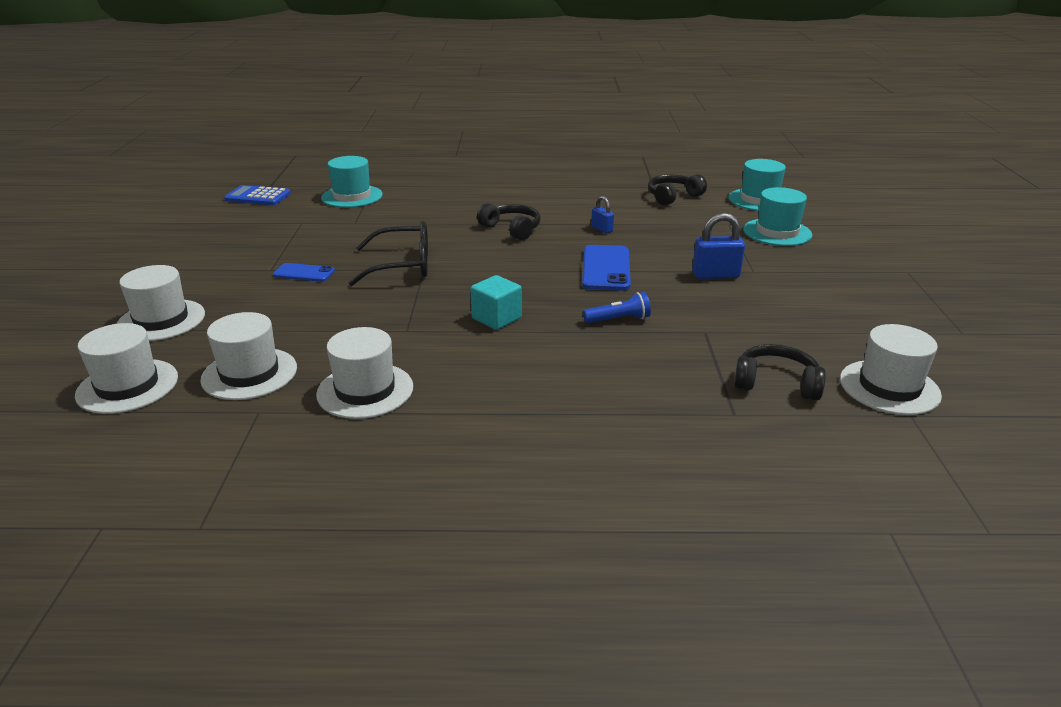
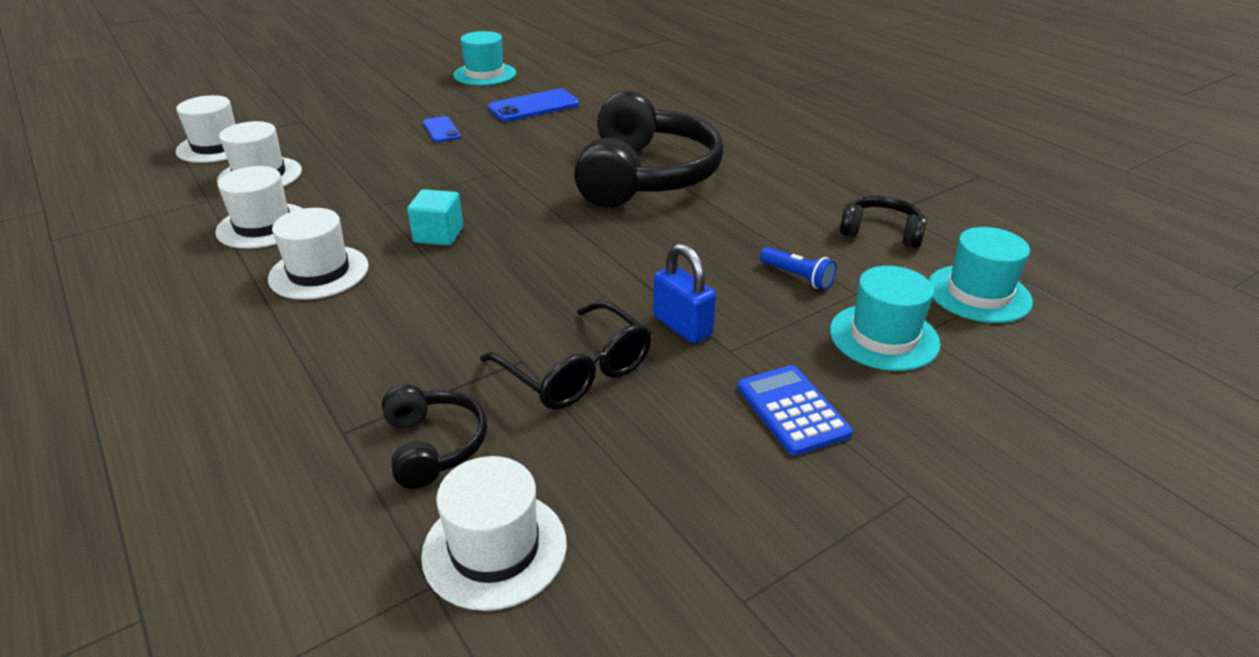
camera: 55 degrees right, 5 degrees up
white hat [117,265,205,341] -> white hat moved to [268,208,369,300]
blue calculator [224,185,291,205] -> blue calculator moved to [738,365,853,456]
turquoise hat [321,156,383,208] -> turquoise hat moved to [453,31,516,86]
black glasses [349,221,428,286] -> black glasses moved to [480,301,652,410]
black headphones [477,203,541,240] -> black headphones [574,91,724,207], size x2.18
blue phone [582,245,631,291] -> blue phone moved to [488,89,579,122]
blue flashlight [583,292,651,323] -> blue flashlight moved to [760,247,837,290]
blue padlock [591,196,614,233] -> none

